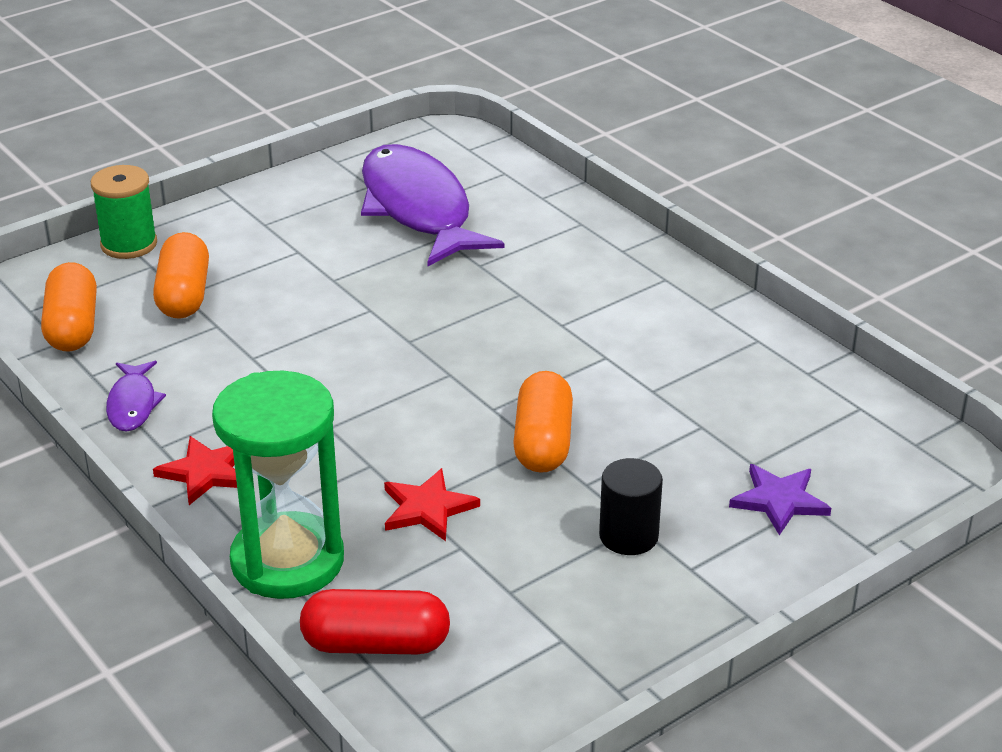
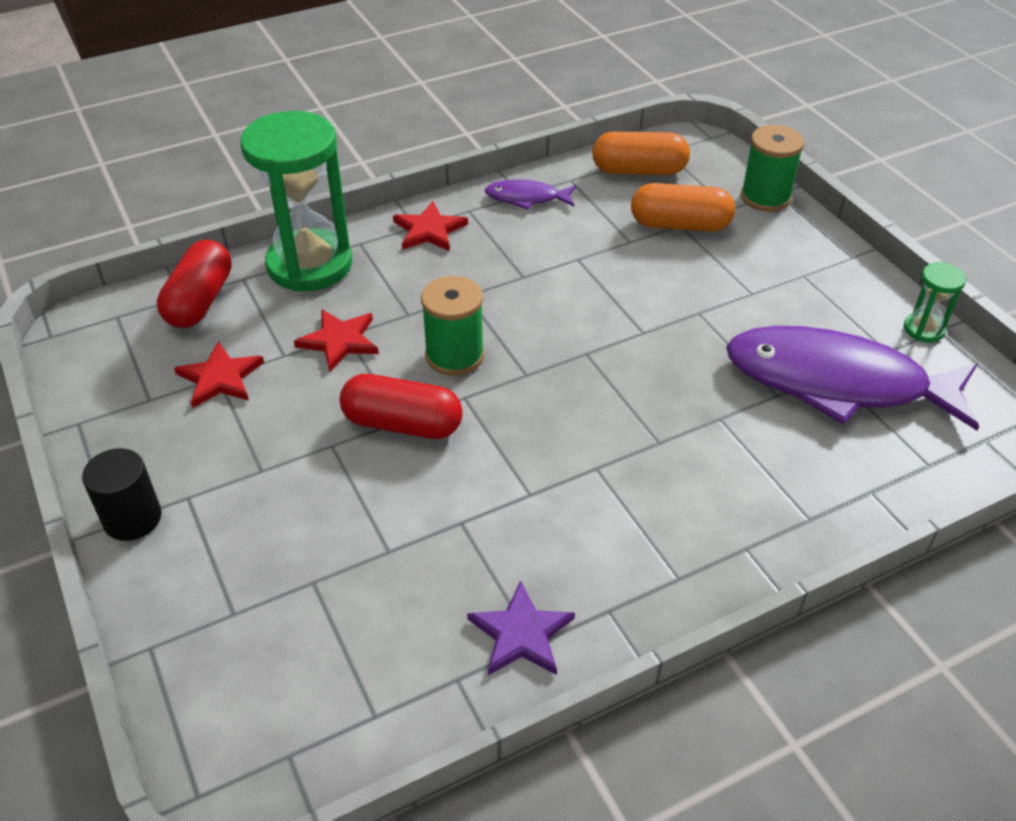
camera: 100 degrees right, 10 degrees up
purple fish [361,144,505,266] -> purple fish turned 150 degrees counterclockwise [726,326,979,431]
orange capsule [513,371,573,473] -> red capsule [340,374,463,439]
black cylinder [599,458,663,555] -> black cylinder moved to [82,448,162,541]
purple star [729,464,831,535] -> purple star moved to [467,580,575,675]
none -> red star [174,341,264,408]
none -> green spool [421,276,484,376]
none -> green hourglass [904,262,966,343]

